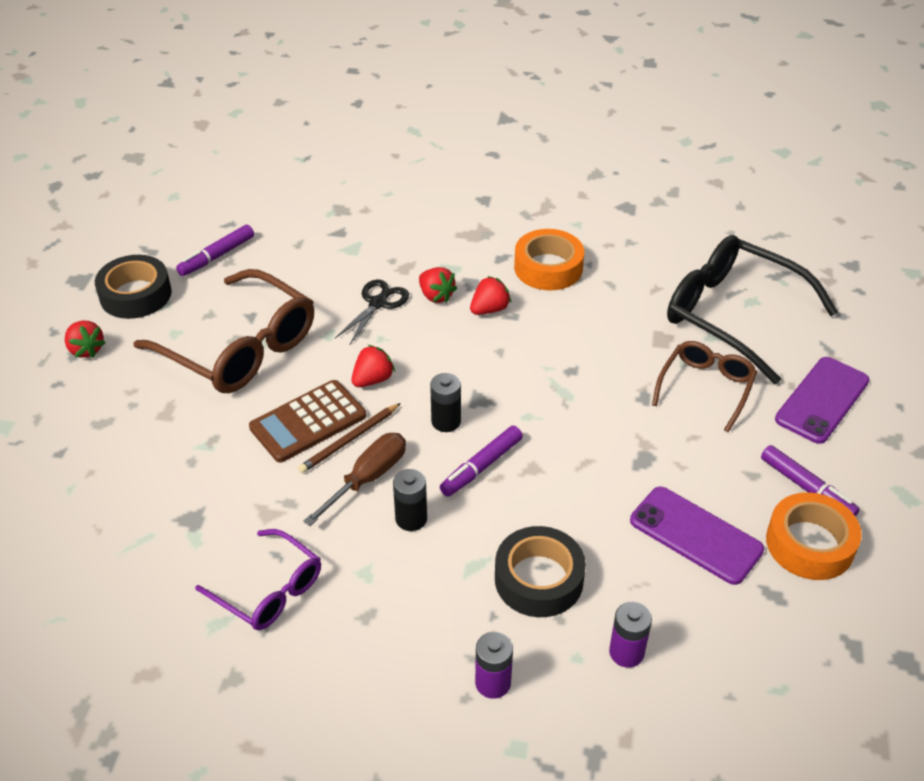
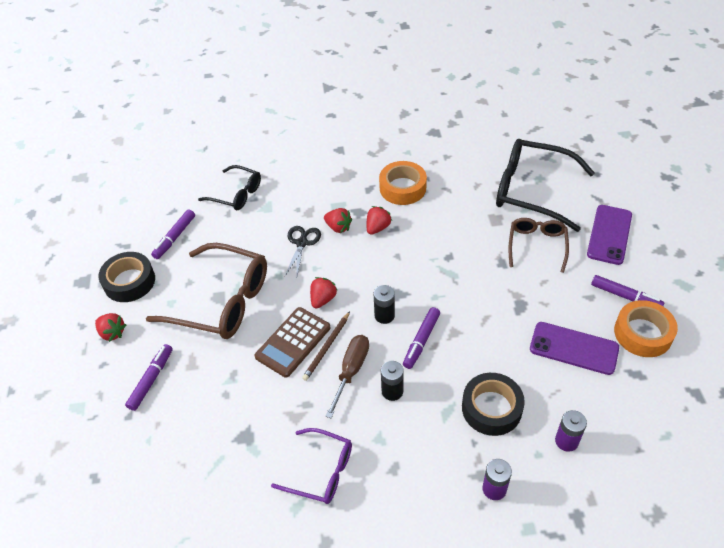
camera: 15 degrees left, 5 degrees up
none -> purple marker [125,344,173,411]
none -> black glasses [198,165,261,210]

